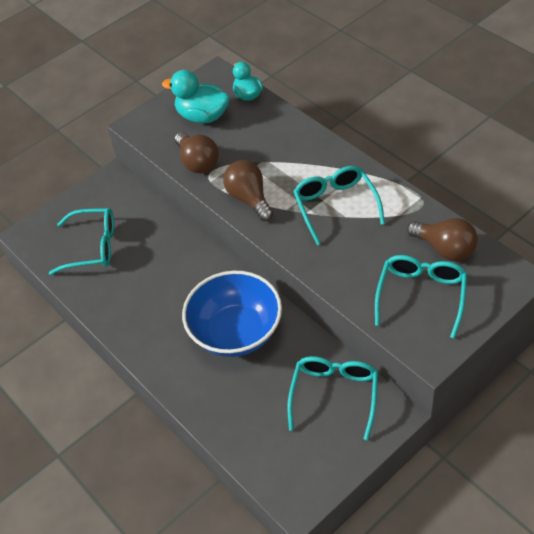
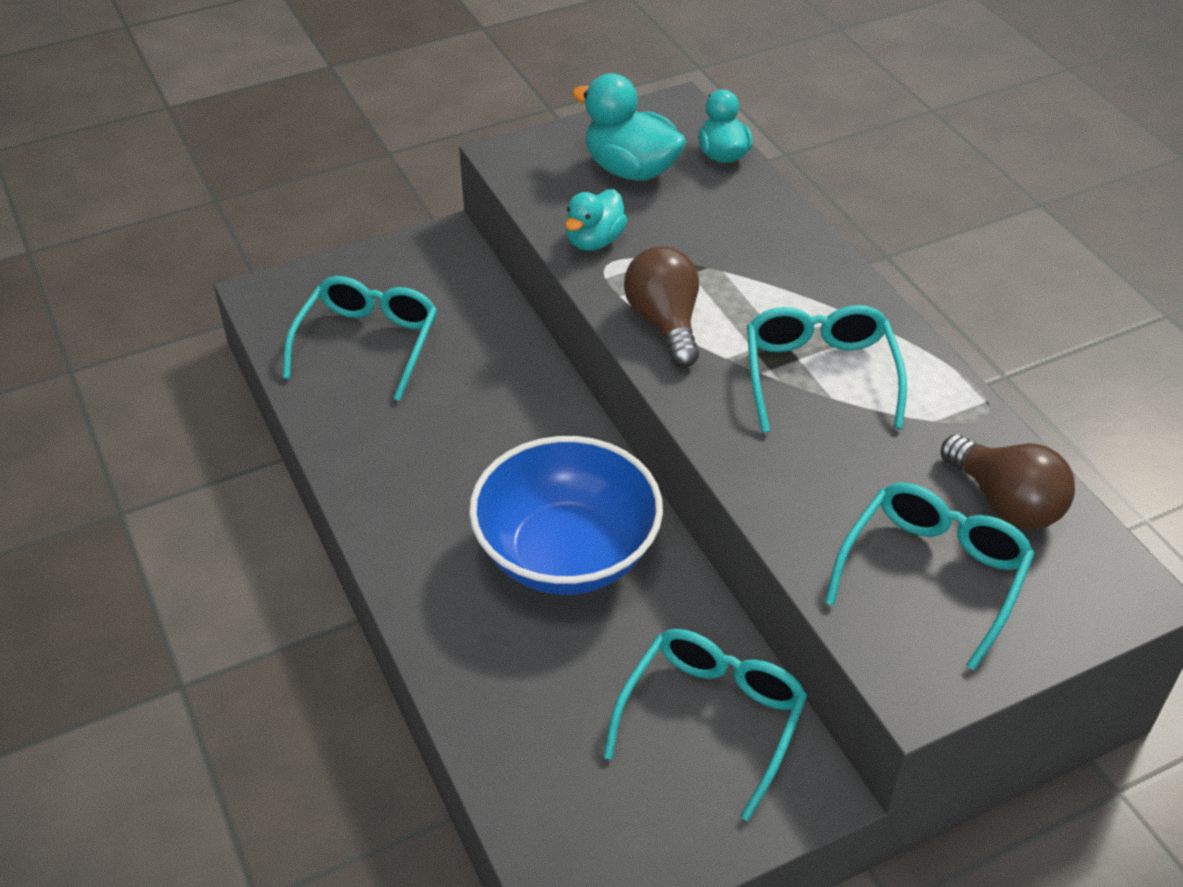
camera: 10 degrees right, 5 degrees down
turquoise glasses [49,208,114,275] -> turquoise glasses turned 90 degrees counterclockwise [283,276,437,401]
brown light bulb [175,132,219,173] -> turquoise duck [565,189,628,251]

